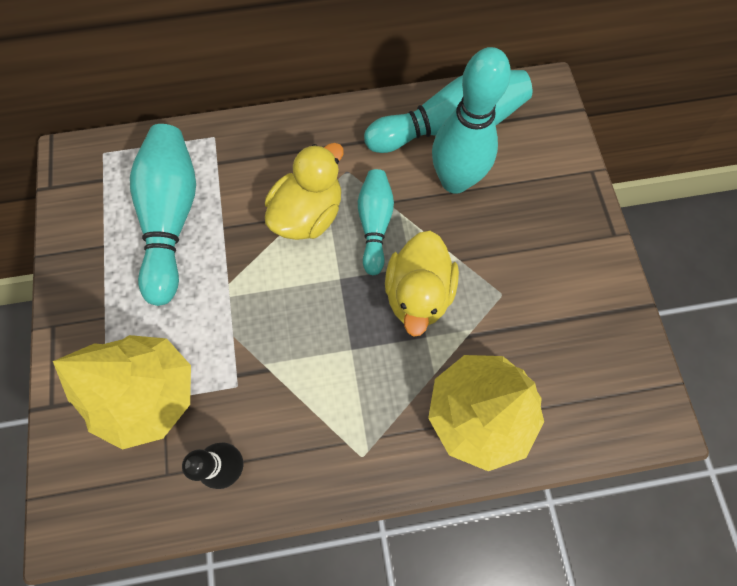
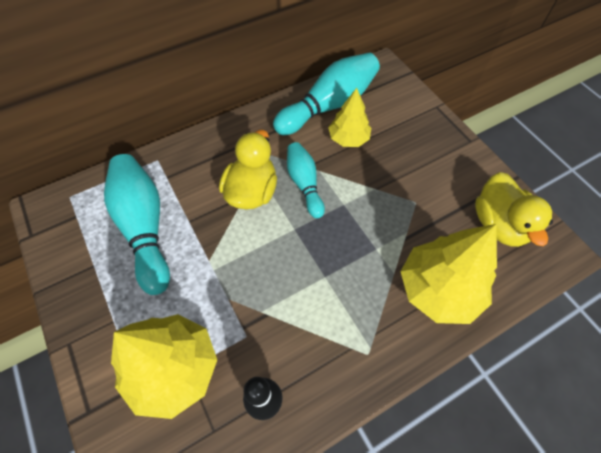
camera: 20 degrees left, 10 degrees down
yellow duck [385,231,459,337] -> yellow duck moved to [475,172,553,247]
turquoise bowling pin [432,47,511,194] -> yellow tree [328,88,371,147]

